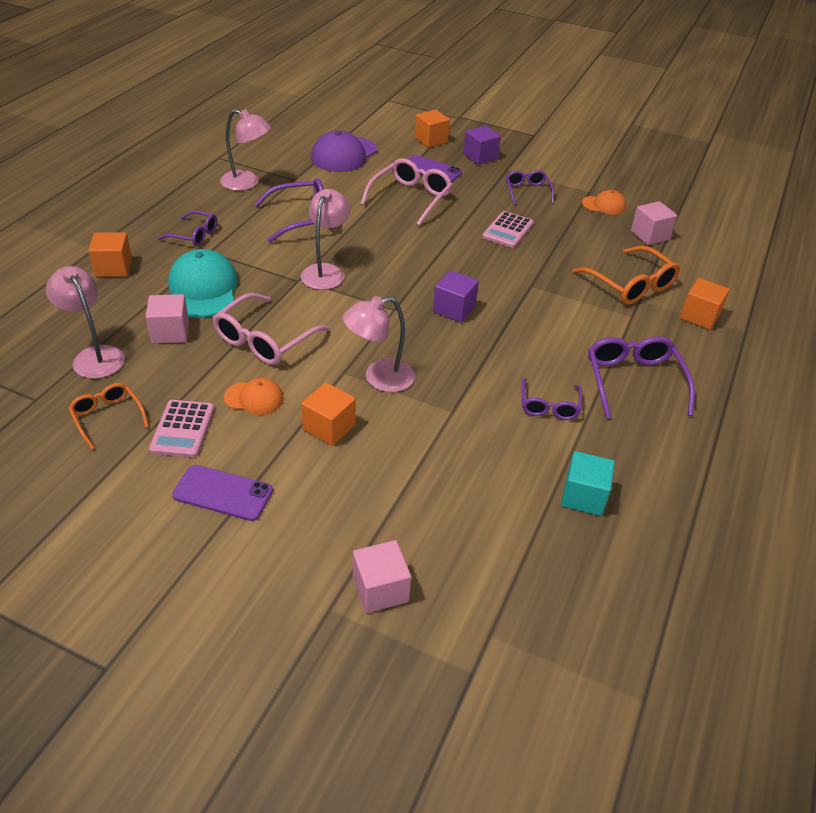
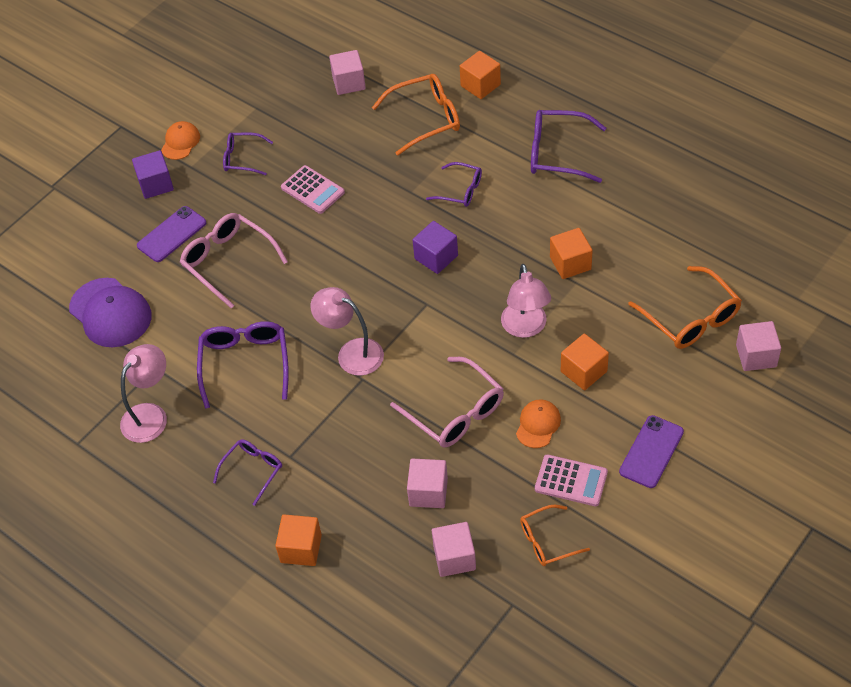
camera: 70 degrees left, 10 degrees up
pink lamp [46,266,125,379] -> pink cube [432,522,476,577]
turquoise cap [168,249,238,318] -> none
orange cube [414,109,450,148] -> orange cube moved to [550,228,593,279]
purple glasses [521,378,583,420] -> purple glasses moved to [426,162,482,207]
turquoise cube [561,451,615,516] -> none
orange cap [582,190,626,215] -> orange cap moved to [161,121,200,160]
none -> orange glasses [628,266,742,349]

